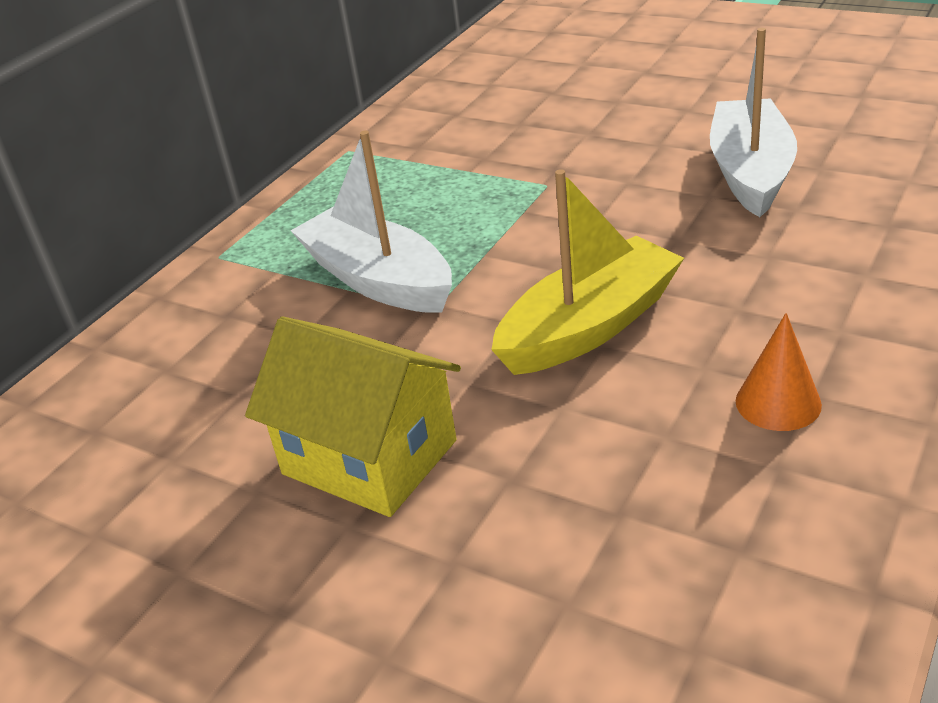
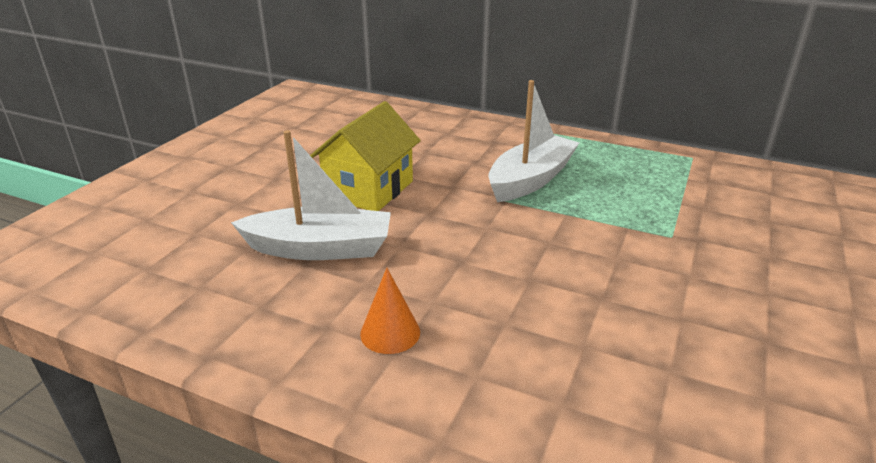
camera: 80 degrees right, 5 degrees down
yellow boat [491,169,684,375] -> none
white boat [710,28,797,217] -> white boat moved to [231,130,391,260]

